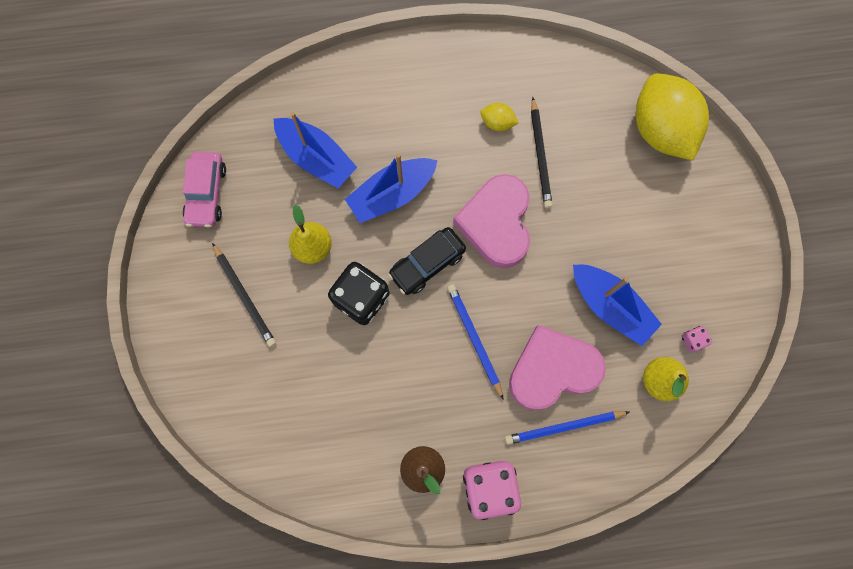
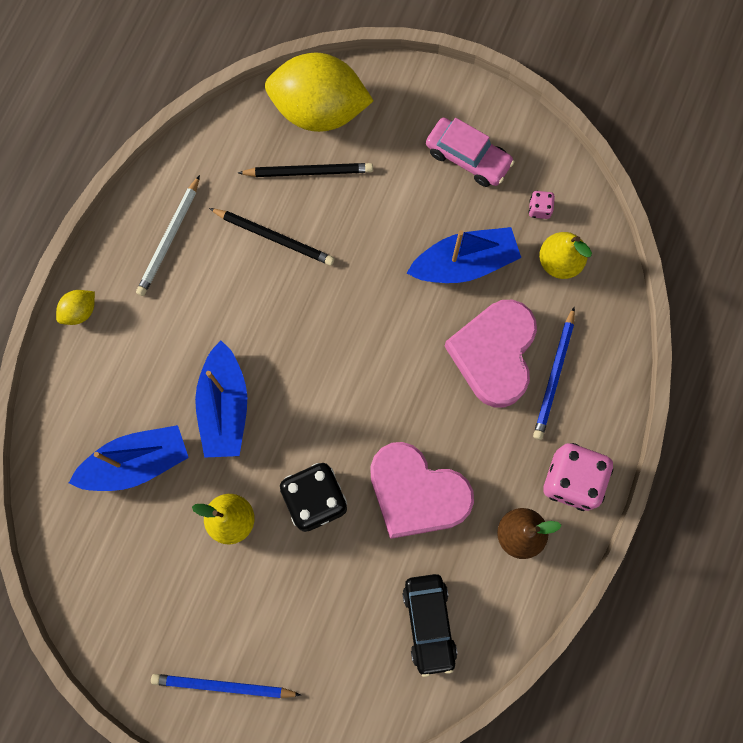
camera: 60 degrees left, 0 degrees up
pink car [183,152,226,227] -> pink car moved to [426,118,515,187]
black pencil [212,243,276,347] -> black pencil moved to [238,163,373,177]
black car [388,227,466,295] -> black car moved to [402,574,457,677]
blue pencil [447,284,504,400] -> blue pencil moved to [151,674,301,698]
pink heart [453,174,530,268] -> pink heart moved to [370,442,474,539]
yellow lemon [480,103,519,131] -> yellow lemon moved to [56,290,95,325]
none -> white pencil [136,175,200,296]

